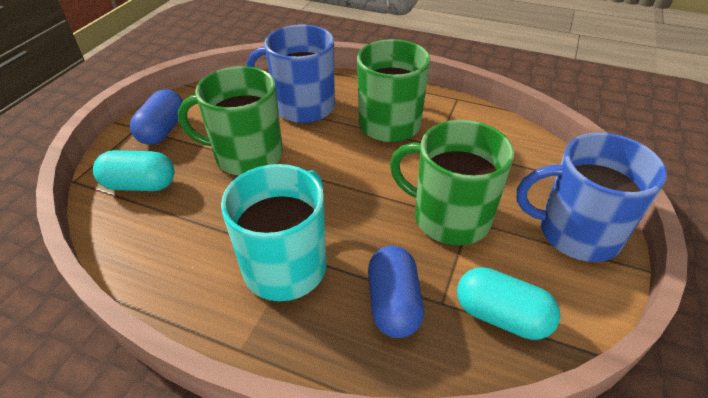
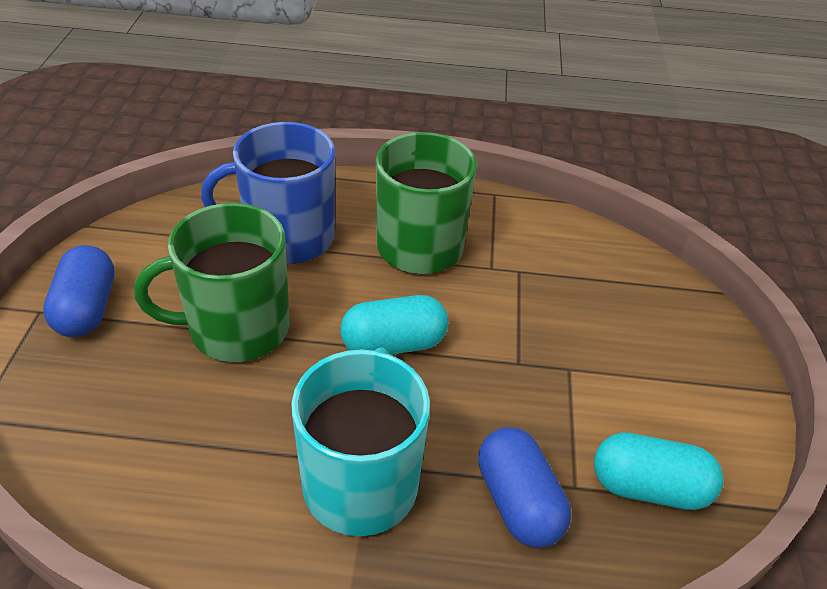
camera: 20 degrees left, 0 degrees up
turquoise capsule [93,150,175,191] -> turquoise capsule moved to [340,295,449,355]
green mug [390,120,514,245] -> none
blue mug [517,133,667,262] -> none

